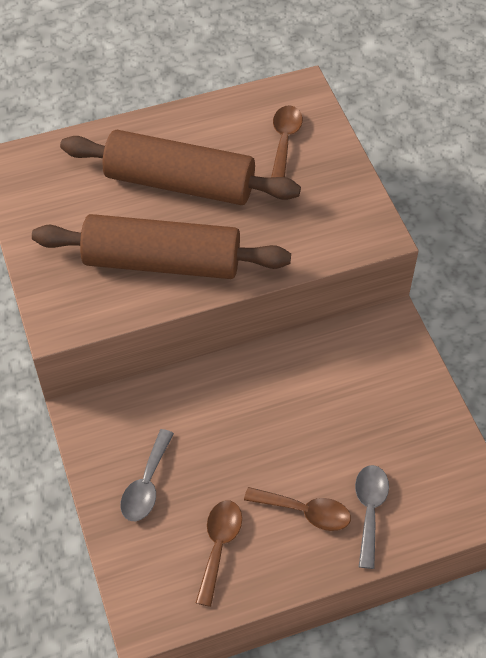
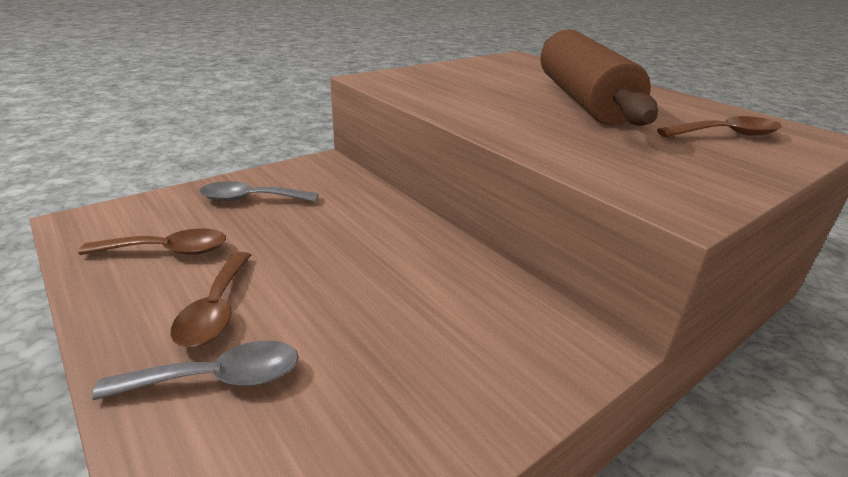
camera: 70 degrees right, 25 degrees down
brown rolling pin [32,214,291,279] -> none

